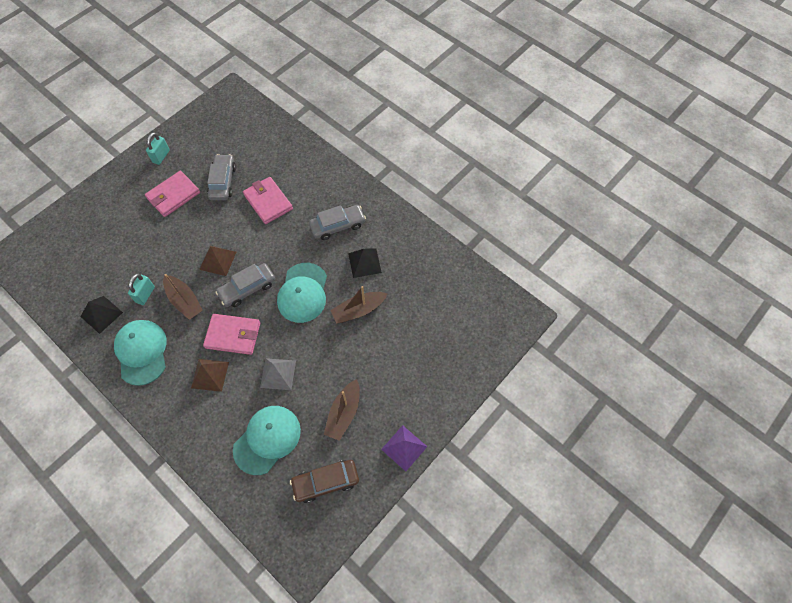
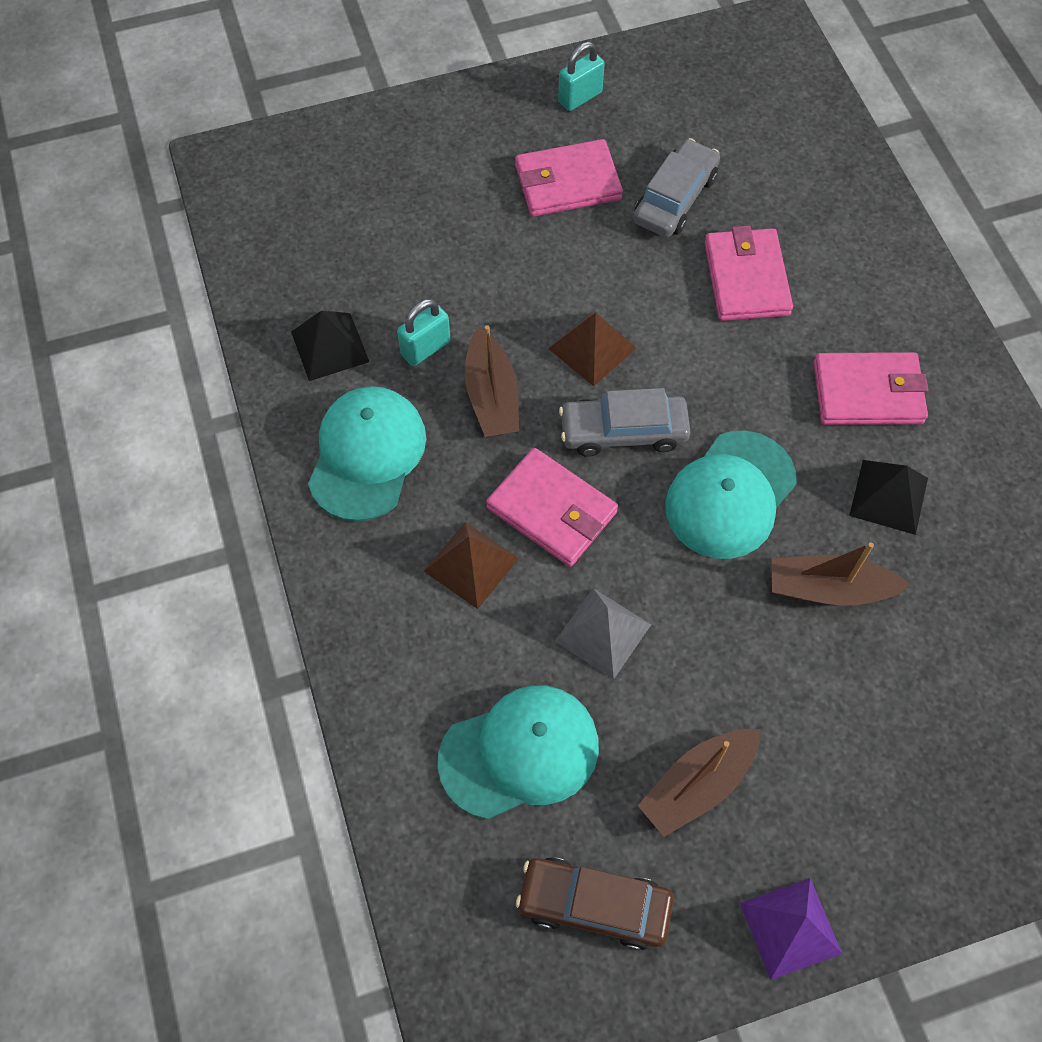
camera: 30 degrees right, 0 degrees up
grey car [309,205,366,240] -> pink wallet [813,352,928,425]

